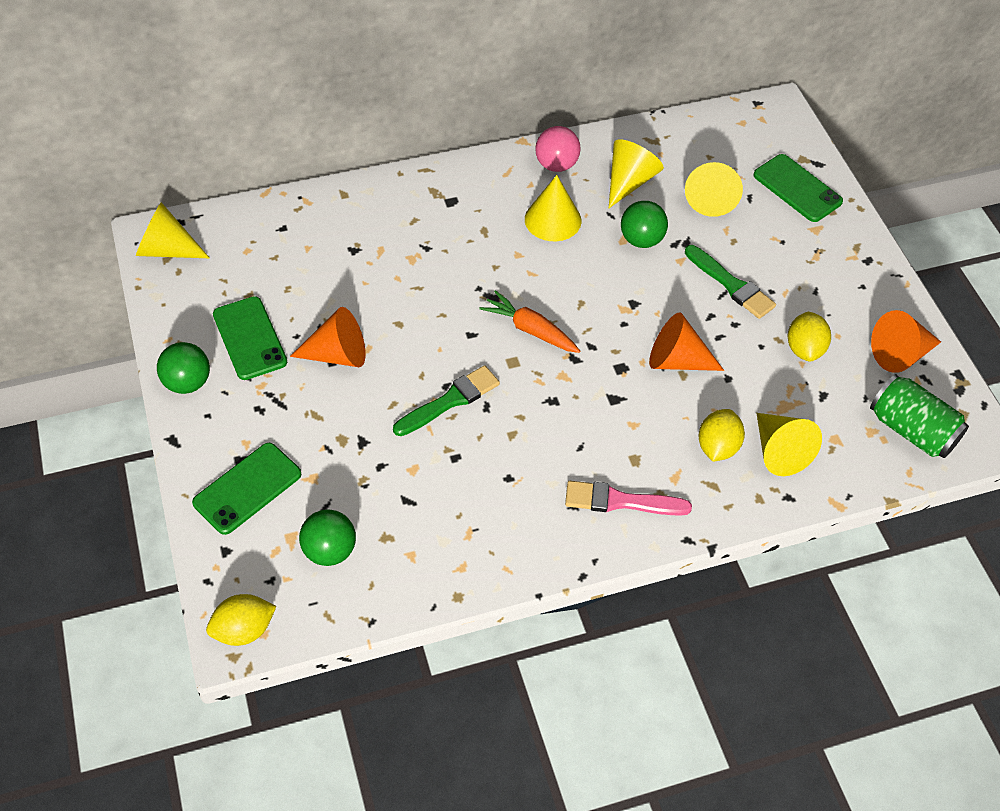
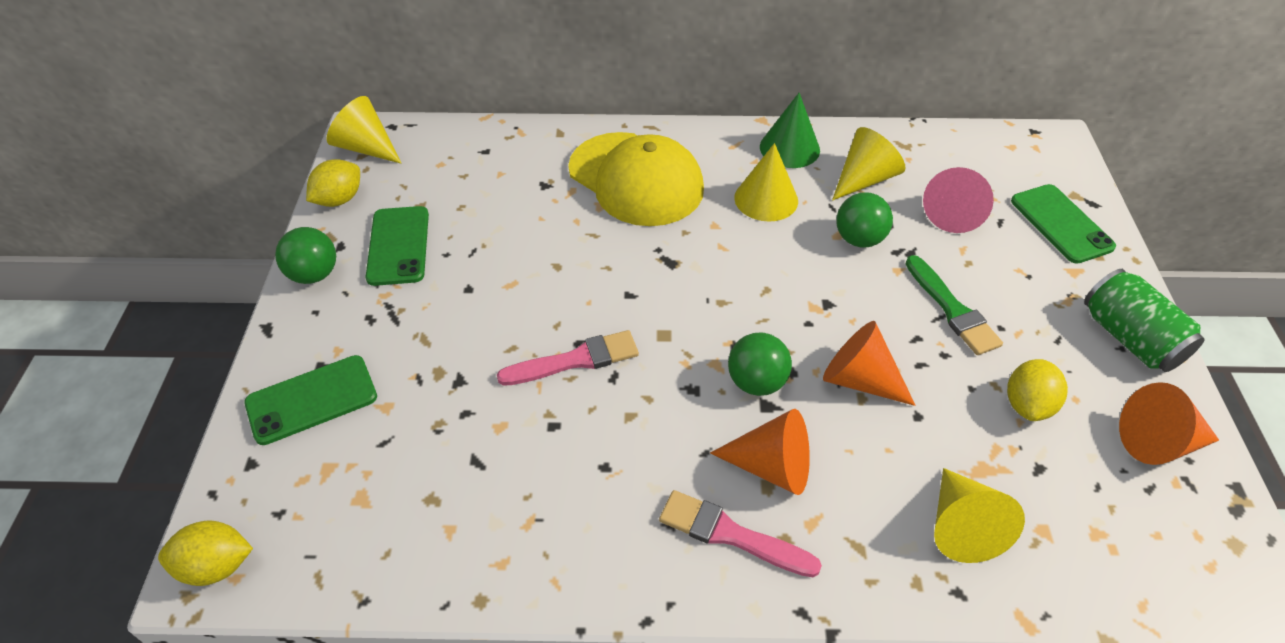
camera: 20 degrees right, 5 degrees down
orange cone [290,307,366,367] -> orange cone moved to [710,409,810,495]
green ball [299,509,356,566] -> green ball moved to [728,333,792,396]
green brush [393,365,500,436] -> pink brush [497,330,639,386]
orange carrot [479,290,580,353] -> none
pink ball [535,126,581,172] -> green cone [760,93,820,168]
yellow cone [685,162,743,217] -> pink cone [923,167,994,233]
yellow lemon [699,409,745,462] -> yellow lemon moved to [306,159,360,207]
green can [870,374,969,458] -> green can moved to [1084,269,1205,372]
none -> yellow cap [568,132,704,226]

